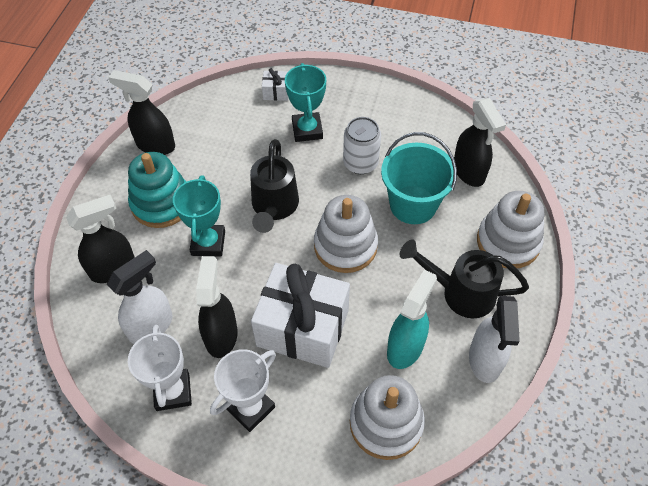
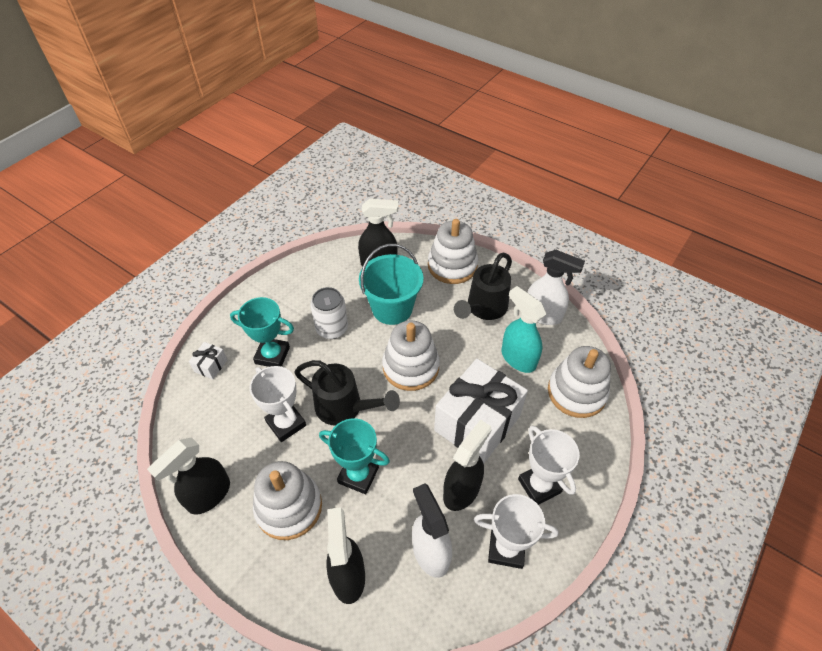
camera: 70 degrees left, 5 degrees down
turquoise stacking toy [128,152,186,228] -> white stacking toy [253,461,322,540]
black spray bottle [196,256,238,358] -> black spray bottle turned 105 degrees clockwise [443,420,491,511]
none -> white trophy [250,366,306,442]

